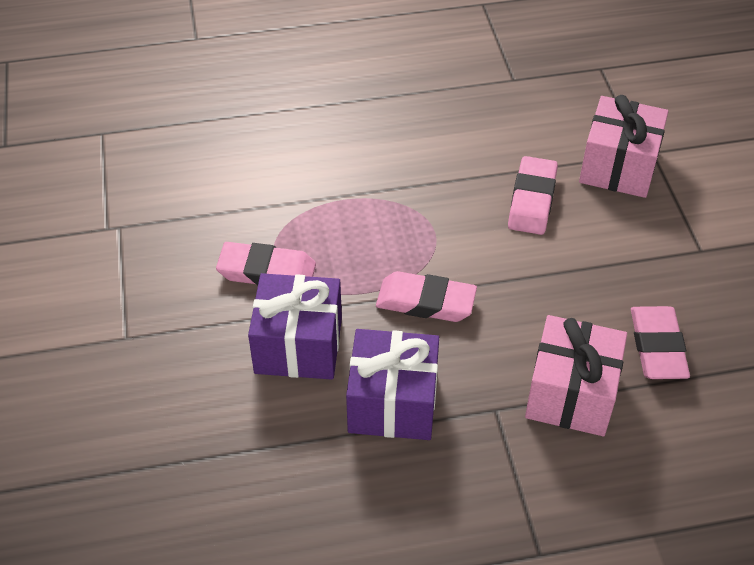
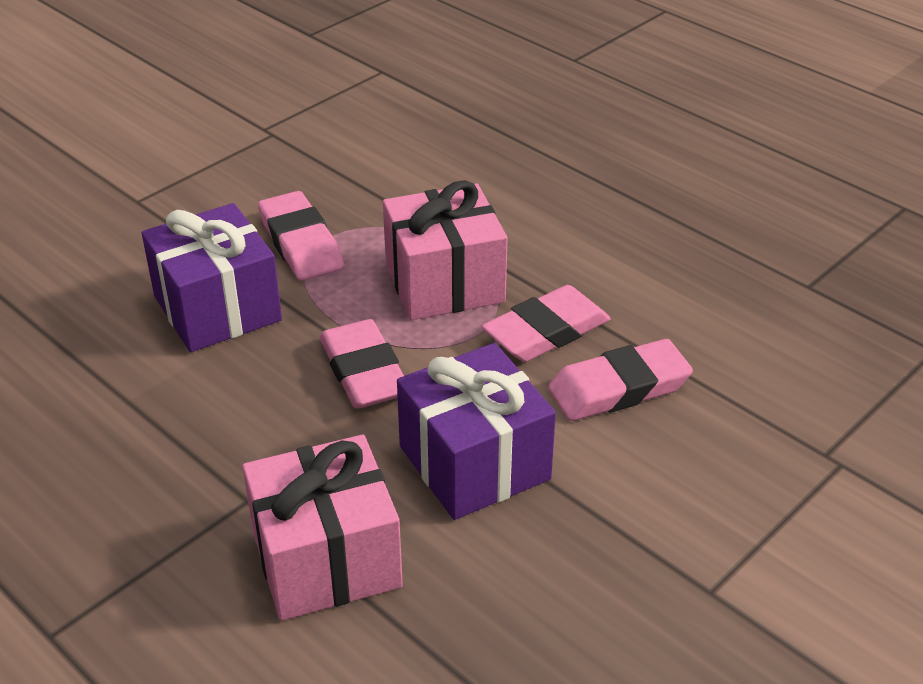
camera: 55 degrees right, 10 degrees down
purple gift [346,329,439,440] -> purple gift moved to [397,343,556,520]
pink gift [579,95,669,198] -> pink gift moved to [383,180,508,320]
pink eraser [631,306,690,379] -> pink eraser moved to [482,285,610,362]

